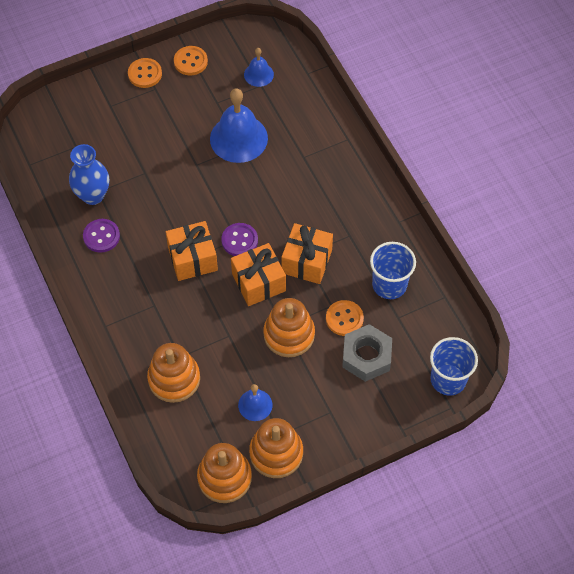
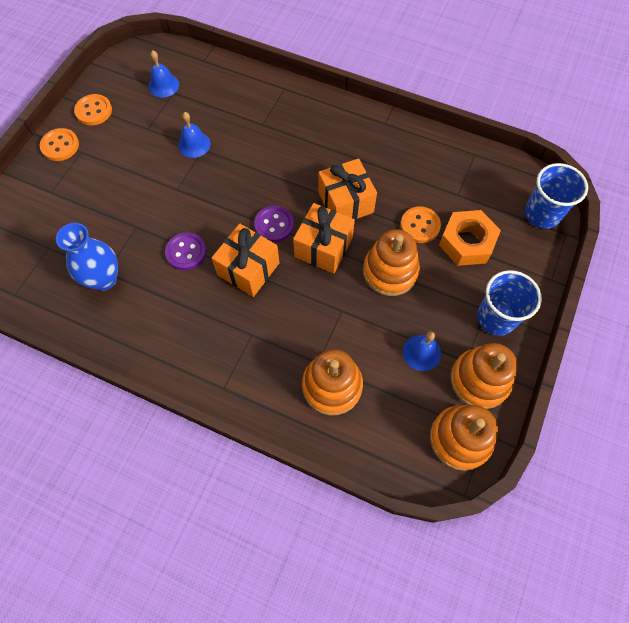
camera: 40 degrees left, 5 degrees up
purple button [83,219,120,253] -> purple button moved to [165,232,207,270]
blue bell [210,88,268,163] -> blue bell [178,112,211,158], size x0.53
grey nut [342,324,392,382] -> orange nut [439,210,501,266]
blue cup [370,242,416,299] -> blue cup moved to [477,270,542,336]

